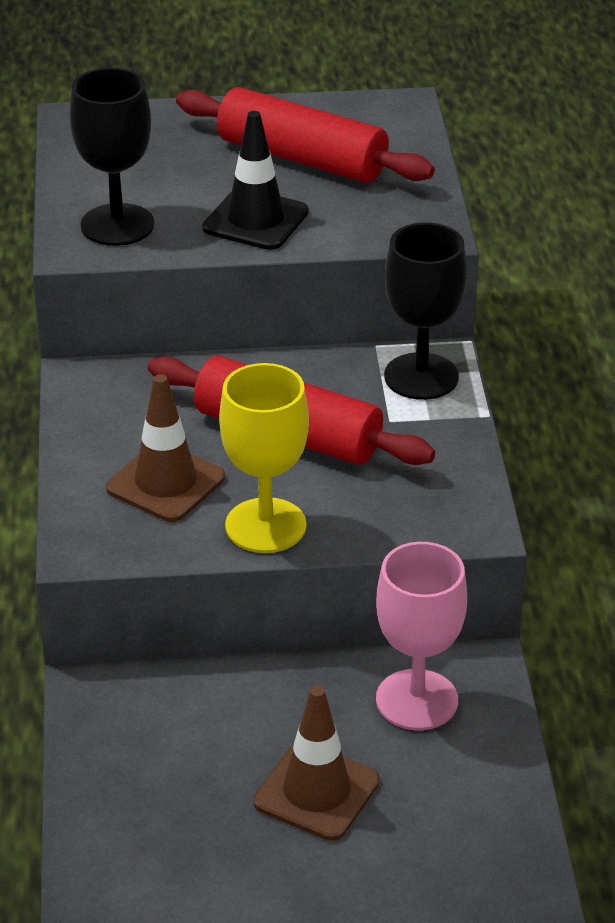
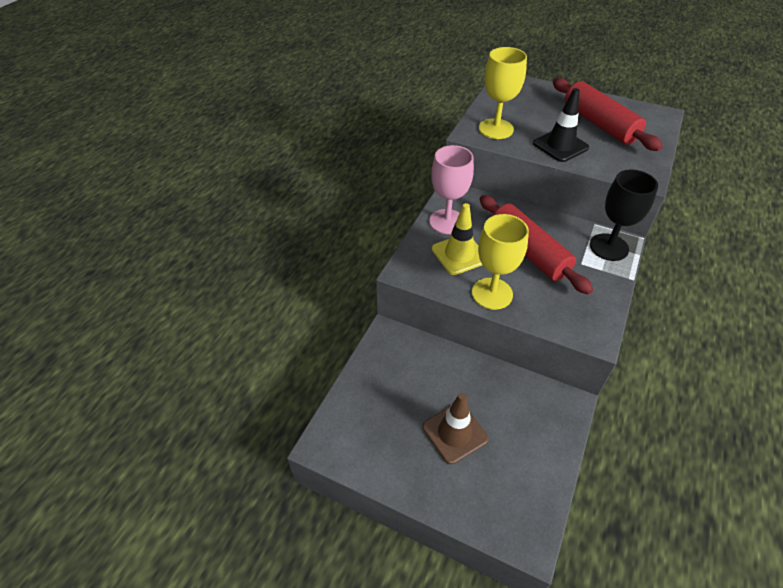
camera: 30 degrees right, 10 degrees up
black goblet [70,68,154,246] -> yellow goblet [479,47,527,139]
brown traffic cone [106,374,225,522] -> yellow traffic cone [432,203,482,275]
pink goblet [376,542,467,730] -> pink goblet moved to [429,145,474,234]

